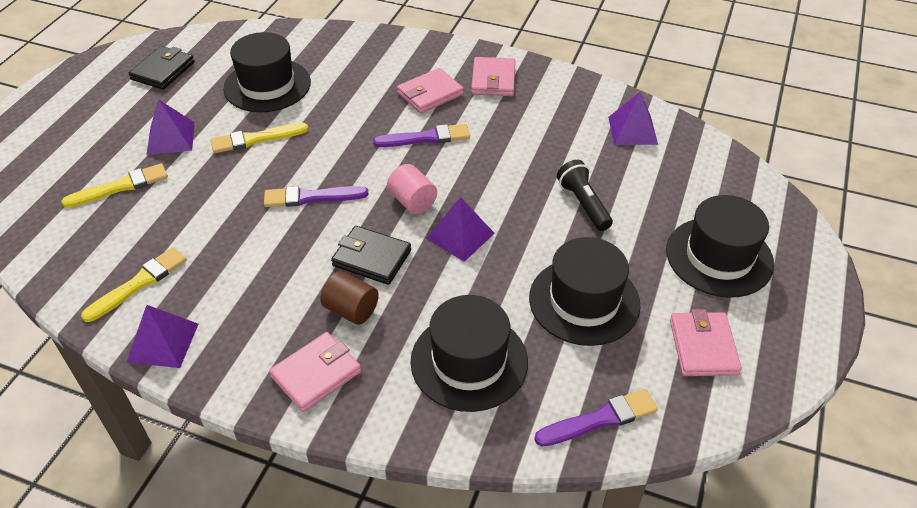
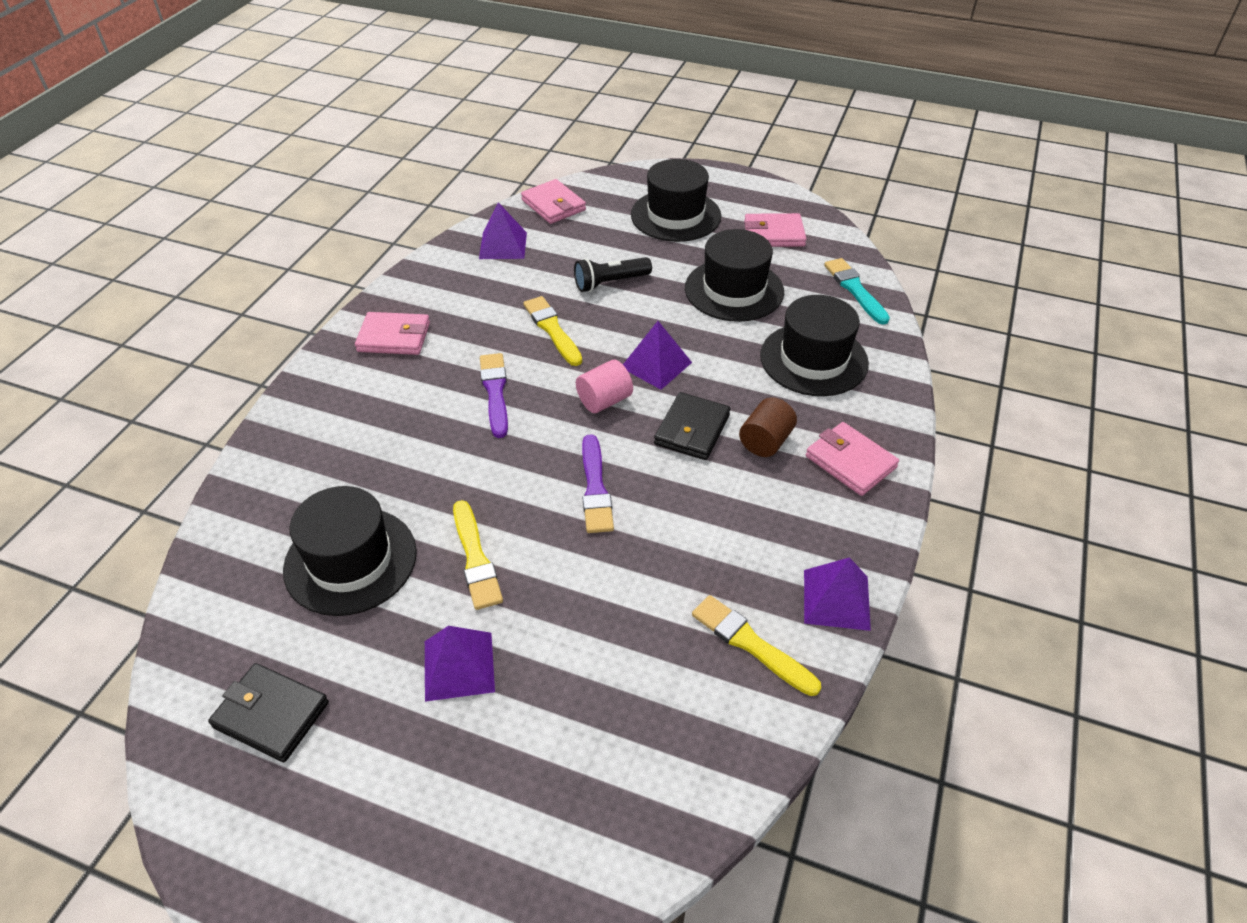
camera: 90 degrees left, 0 degrees up
yellow brush [61,163,168,208] -> yellow brush moved to [523,296,582,366]
pink wallet [397,68,464,113] -> pink wallet moved to [521,179,586,224]
purple brush [534,389,658,447] -> turquoise brush [824,258,890,325]

